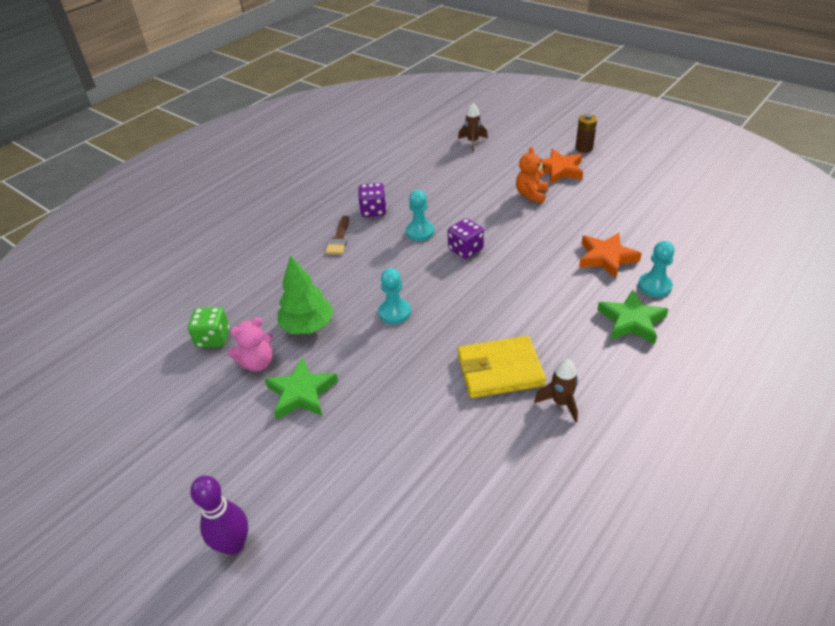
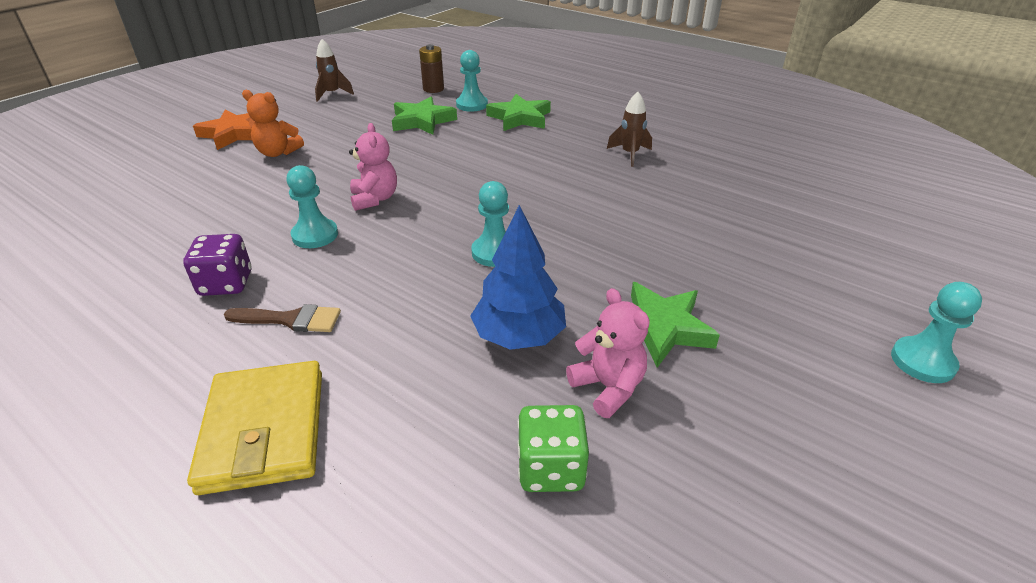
camera: 95 degrees left, 5 degrees down
purple bowling pin [190,475,248,555] -> turquoise pawn [891,282,982,383]
green tree [278,255,334,334] -> blue tree [470,205,566,350]
purple dice [448,218,484,259] -> pink teddy bear [349,123,397,211]
brown rocket [458,103,488,151] -> brown rocket moved to [315,39,354,102]
yellow wallet [458,336,546,398] -> yellow wallet moved to [187,361,322,495]
brown battery [575,114,597,153] -> brown battery moved to [419,44,444,93]
orange star [579,232,642,279] -> green star [392,97,457,135]

